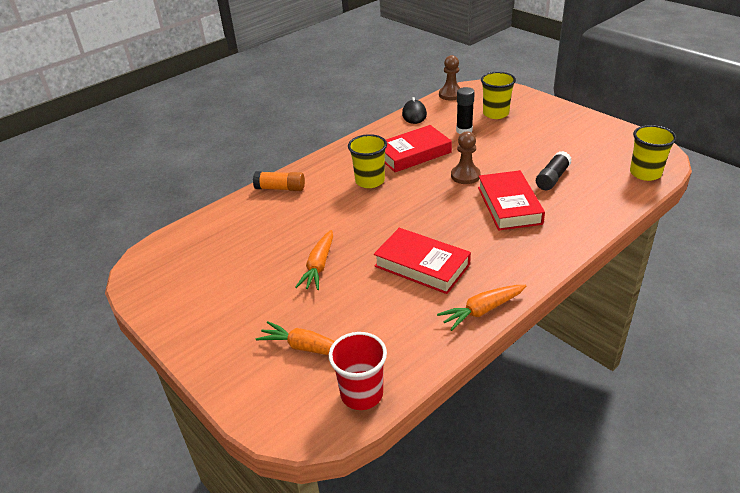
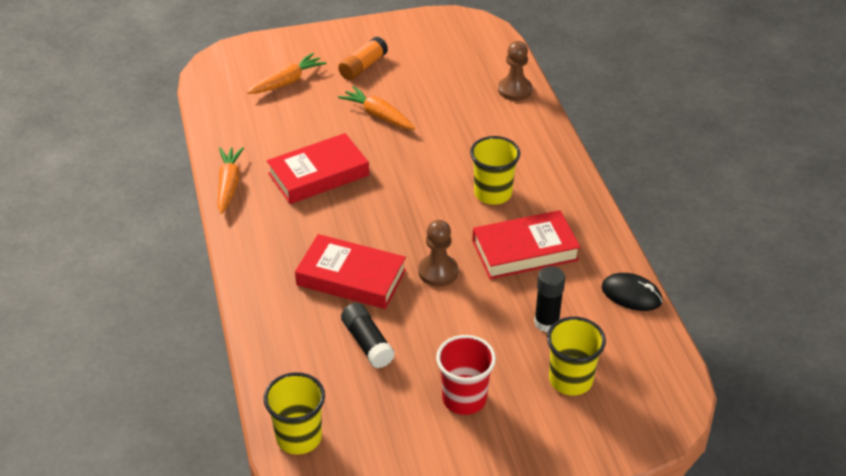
camera: 115 degrees right, 5 degrees up
orange glue stick [253,171,305,191] -> orange glue stick moved to [338,37,388,80]
red cup [329,332,387,410] -> red cup moved to [436,335,496,415]
red book [385,125,452,172] -> red book turned 75 degrees clockwise [472,210,581,279]
brown pawn [439,55,460,100] -> brown pawn moved to [498,41,532,101]

